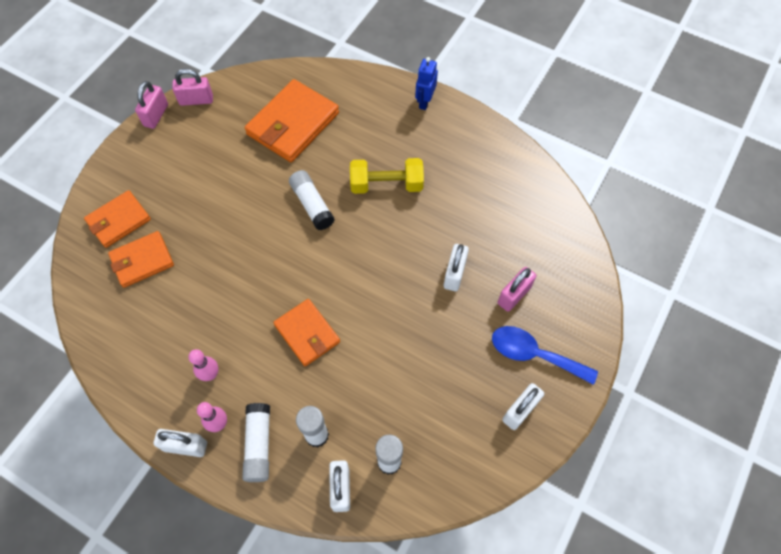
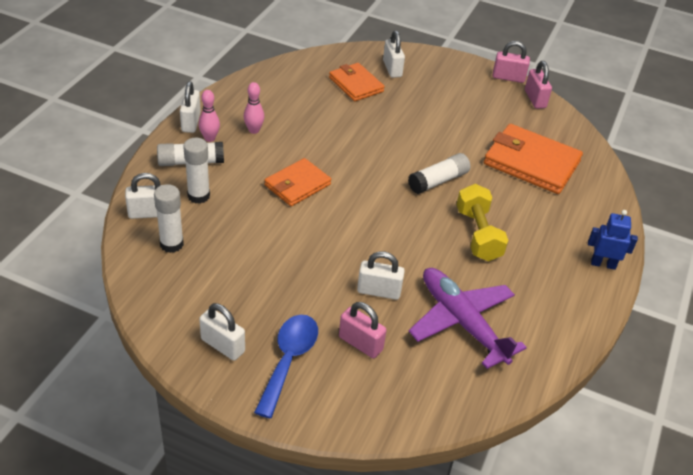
camera: 80 degrees right, 20 degrees down
orange wallet [84,190,151,248] -> white padlock [383,30,405,78]
none -> purple plane [409,268,527,369]

